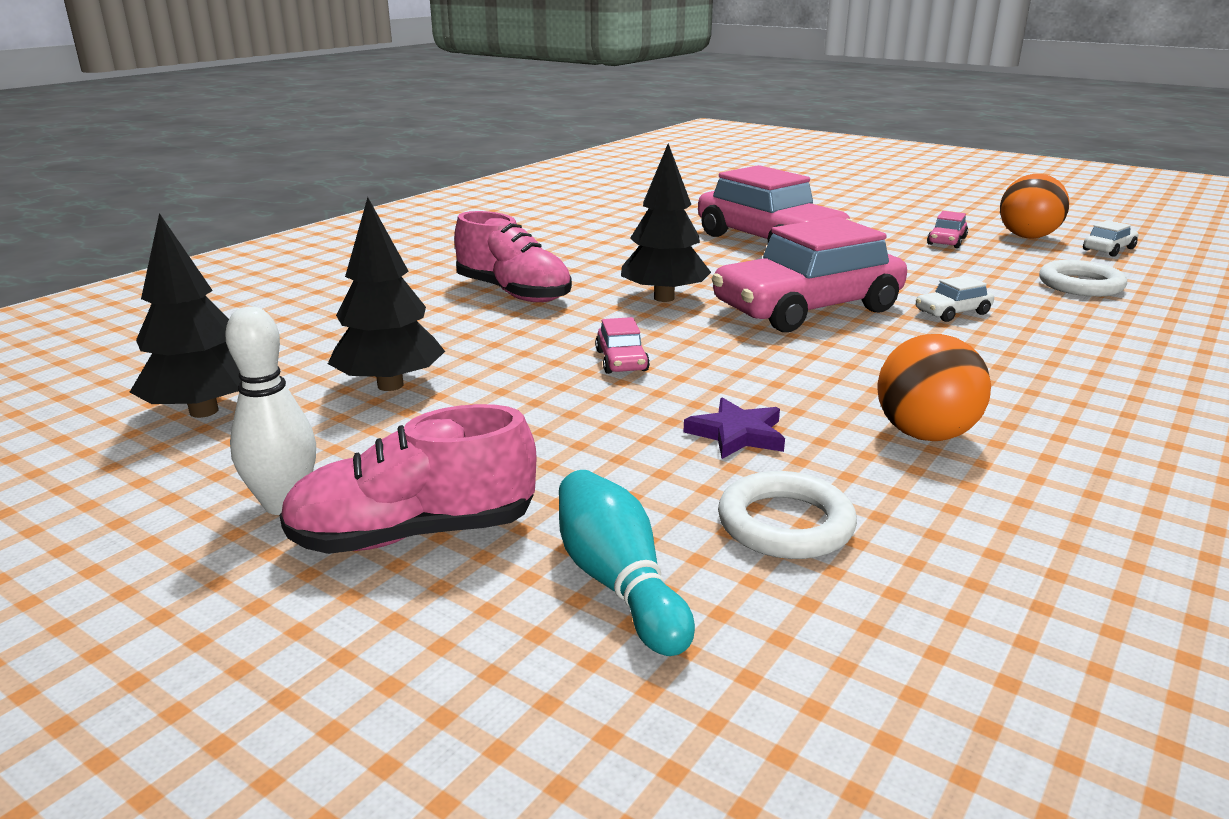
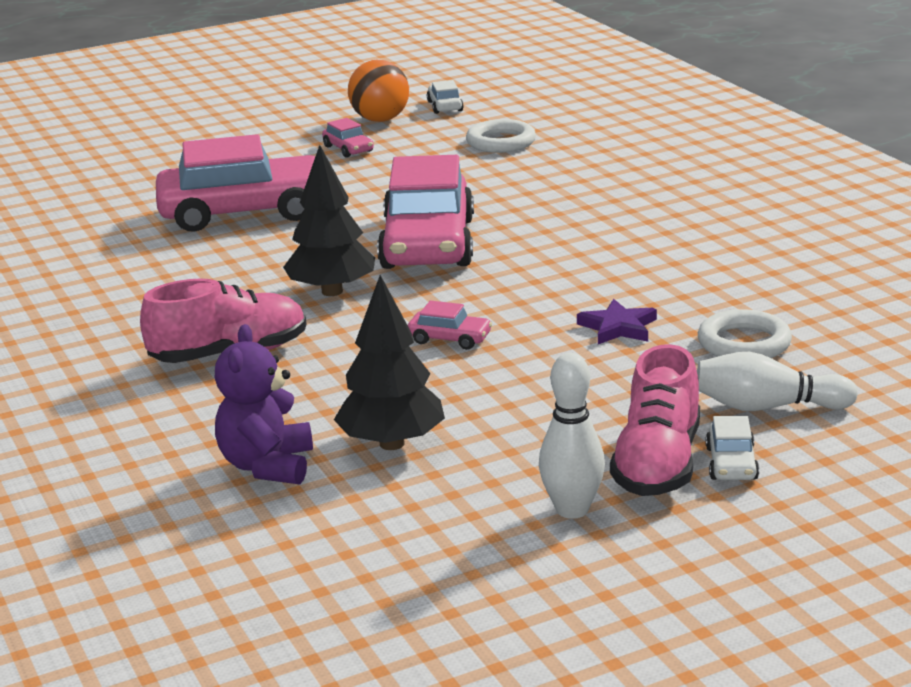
camera: 60 degrees left, 0 degrees up
black tree [130,213,242,418] -> none
turquoise bowling pin [559,470,695,656] -> white bowling pin [697,352,858,411]
orange ball [878,334,991,441] -> none
white car [916,276,994,322] -> white car moved to [706,416,759,480]
none -> purple teddy bear [214,324,313,485]

